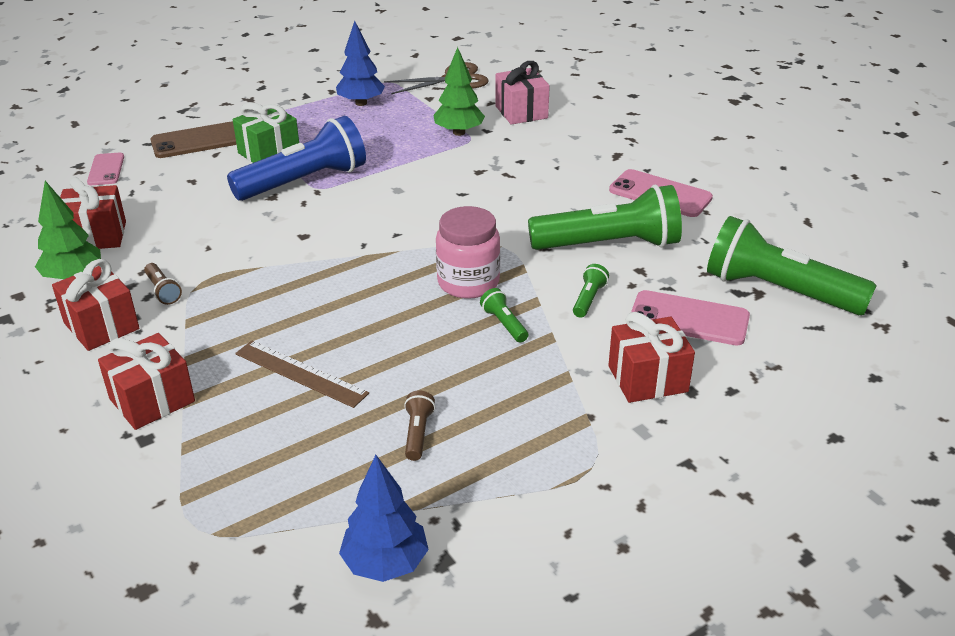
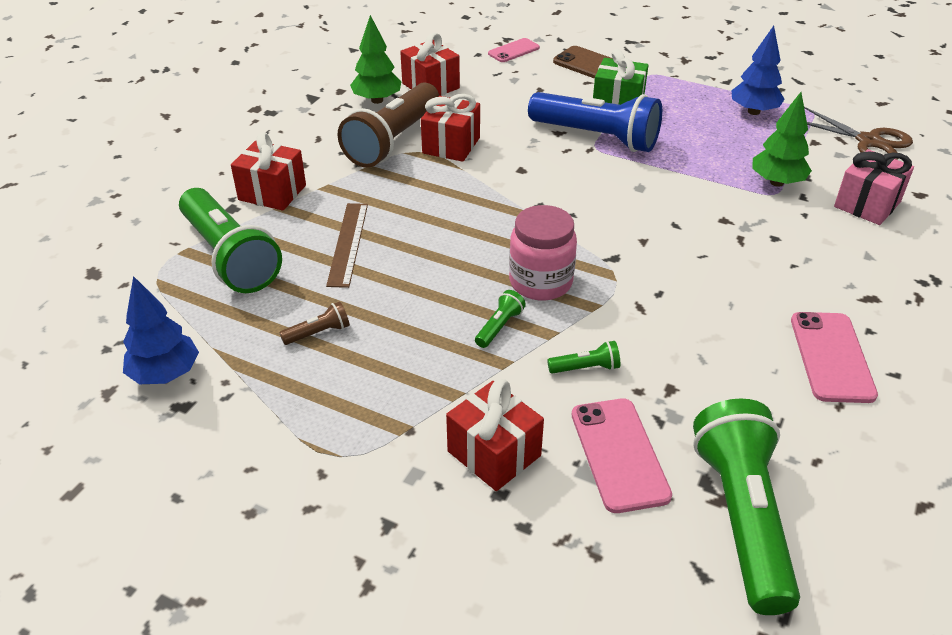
camera: 60 degrees right, 5 degrees up
red gift [52,259,140,351] -> red gift moved to [421,94,480,162]
brown flashlight [144,263,182,305] -> brown flashlight [337,82,439,168], size x2.49
green flashlight [528,185,682,250] -> green flashlight moved to [179,188,282,293]

